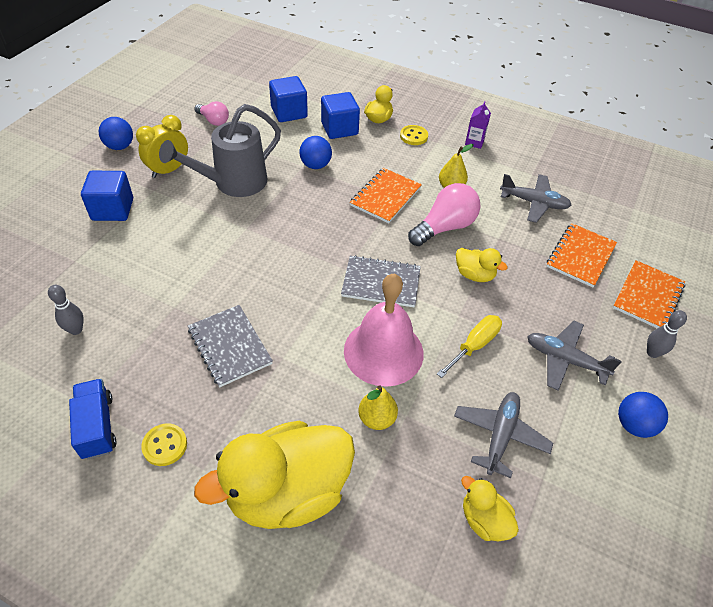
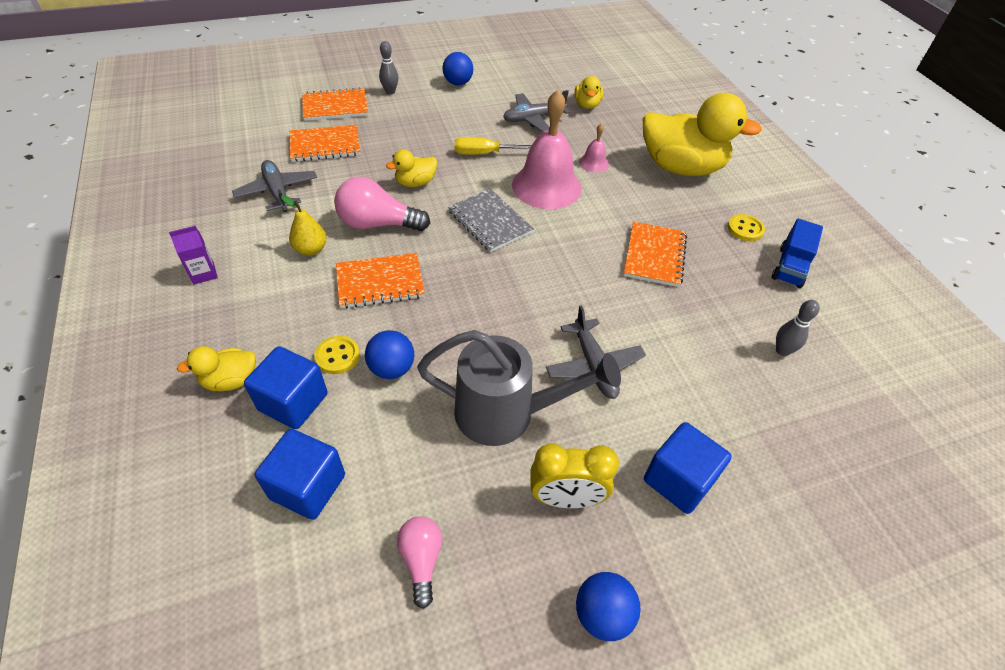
camera: 135 degrees left, 0 degrees up
grey notebook [188,305,273,387] -> orange notebook [624,222,687,287]
yellow pear [358,385,398,430] -> pink bell [579,124,609,172]
yellow button [400,125,428,145] -> yellow button moved to [314,336,360,374]
yellow duck [456,248,508,282] -> yellow duck turned 105 degrees counterclockwise [386,150,437,187]
grey plane [527,321,622,391] -> grey plane moved to [546,305,646,399]

